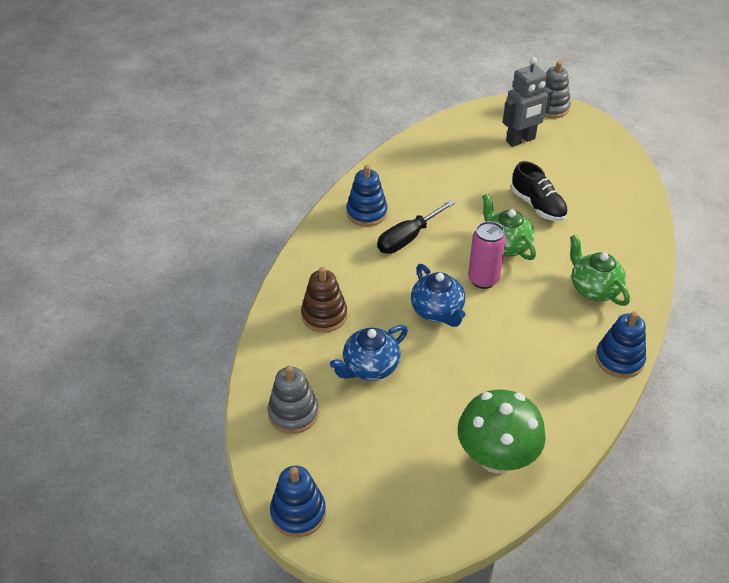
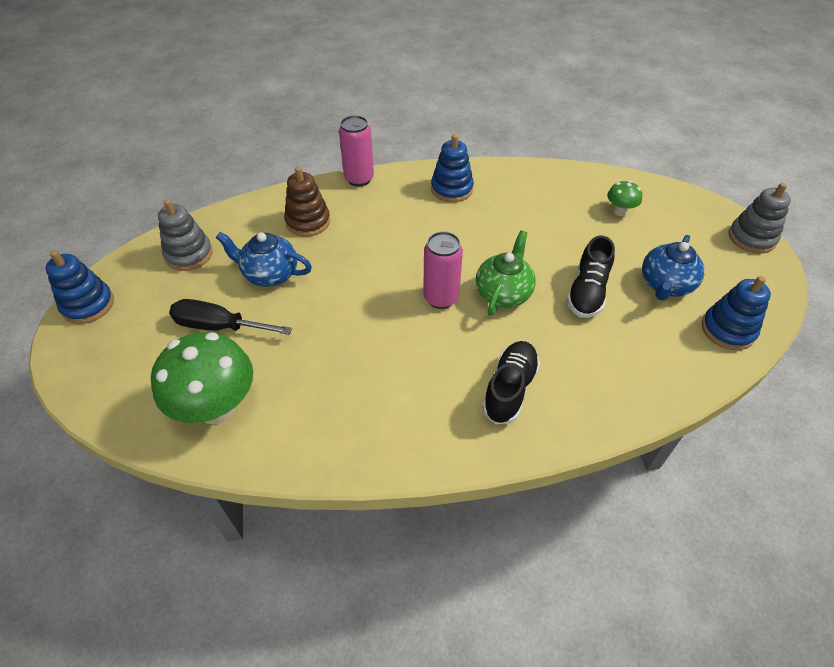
camera: 55 degrees right, 5 degrees up
black screwdriver [377,200,455,254] -> black screwdriver moved to [169,299,292,335]
blue teapot [411,264,465,327] -> blue teapot moved to [642,235,705,300]
grey robot [503,57,553,147] -> none
green teapot [570,234,630,306] -> black shoe [482,341,540,424]
blue stacking toy [595,311,646,378] -> blue stacking toy moved to [702,276,771,350]
none -> pink can [339,115,374,187]
none -> green mushroom [607,181,642,216]

